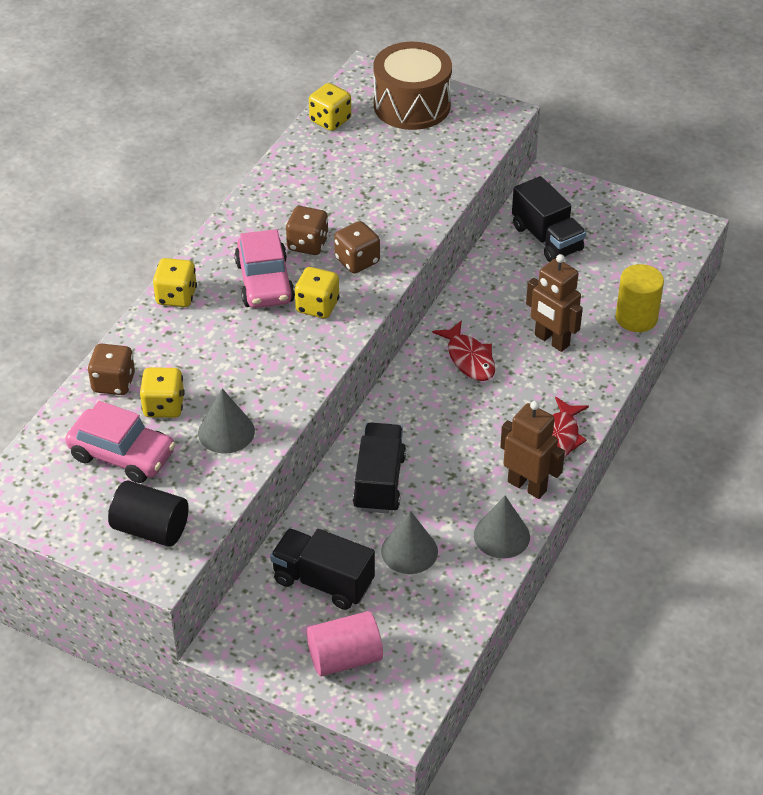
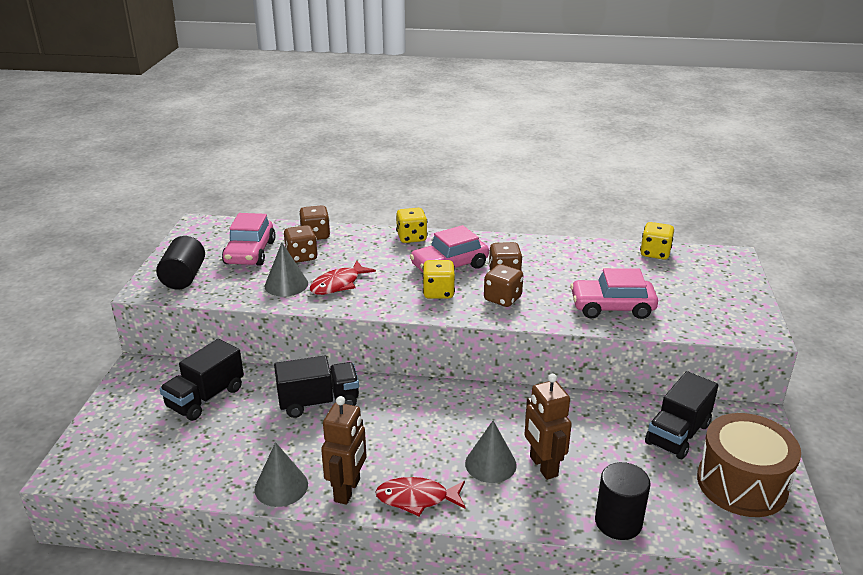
camera: 70 degrees right, 15 degrees down
yellow dice [140,367,185,418] -> brown dice [284,225,318,263]
black truck [270,529,375,610] -> black truck turned 150 degrees counterclockwise [160,339,244,421]
pink cylinder [307,611,383,676] -> none
brown drum [373,42,452,130] -> brown drum moved to [697,413,801,517]
grey cone [381,511,438,574] -> grey cone moved to [465,421,517,483]
red fish [432,320,495,381] -> red fish moved to [310,261,376,295]
brown robot [526,254,583,352] -> brown robot turned 45 degrees counterclockwise [524,374,572,480]
yellow cylinder [615,264,664,332] -> black cylinder [595,462,651,540]
none -> pink car [570,268,658,319]

